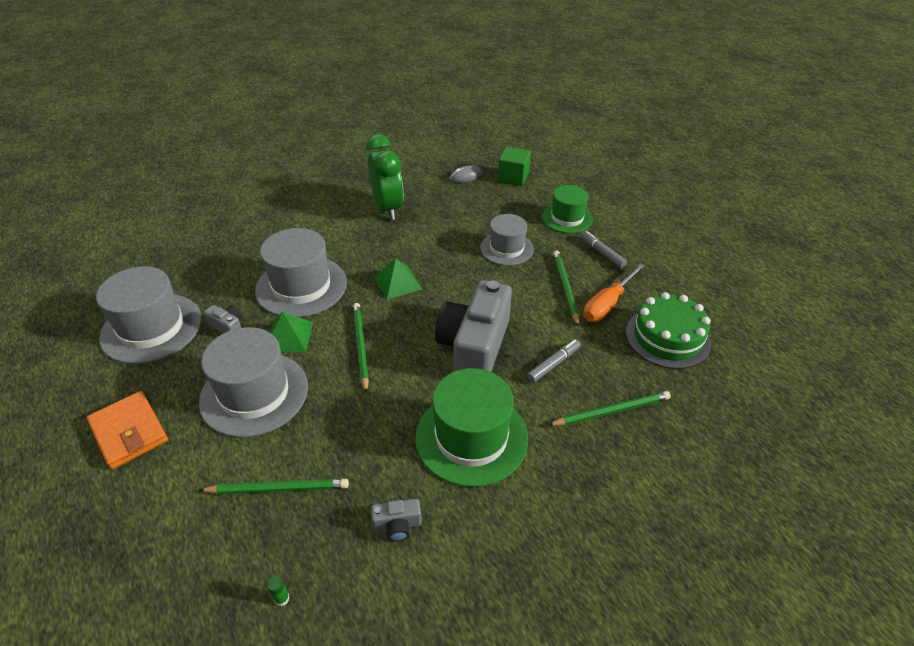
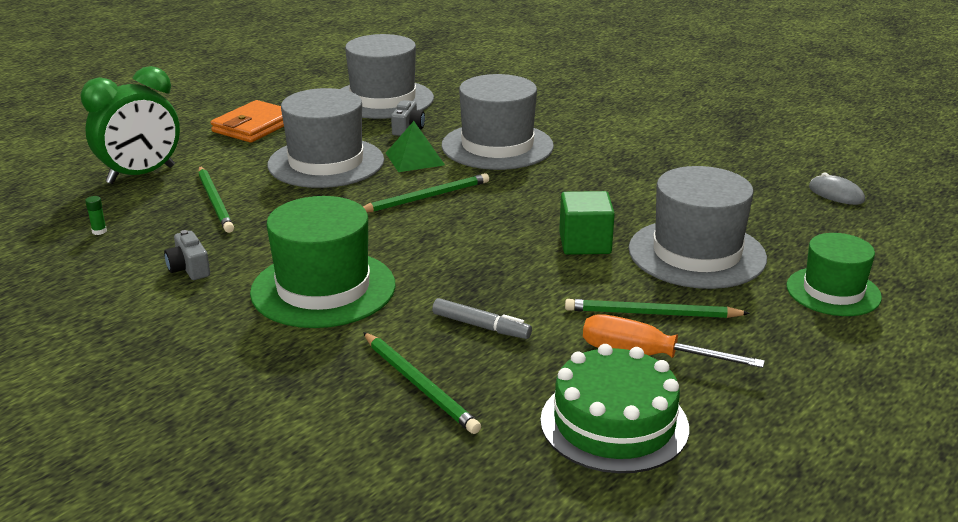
camera: 70 degrees right, 15 degrees down
green clock [366,134,404,220] -> green clock moved to [81,66,180,184]
green pyramid [374,258,422,300] -> none
grey camera [435,280,512,372] -> none
grey hat [480,214,534,266] -> grey hat [629,166,767,289], size x1.58
green cube [498,147,531,186] -> green cube moved to [559,191,615,255]
green pencil [553,251,579,327] -> green pencil turned 150 degrees counterclockwise [565,299,750,318]
grey marker [580,231,627,268] -> none

